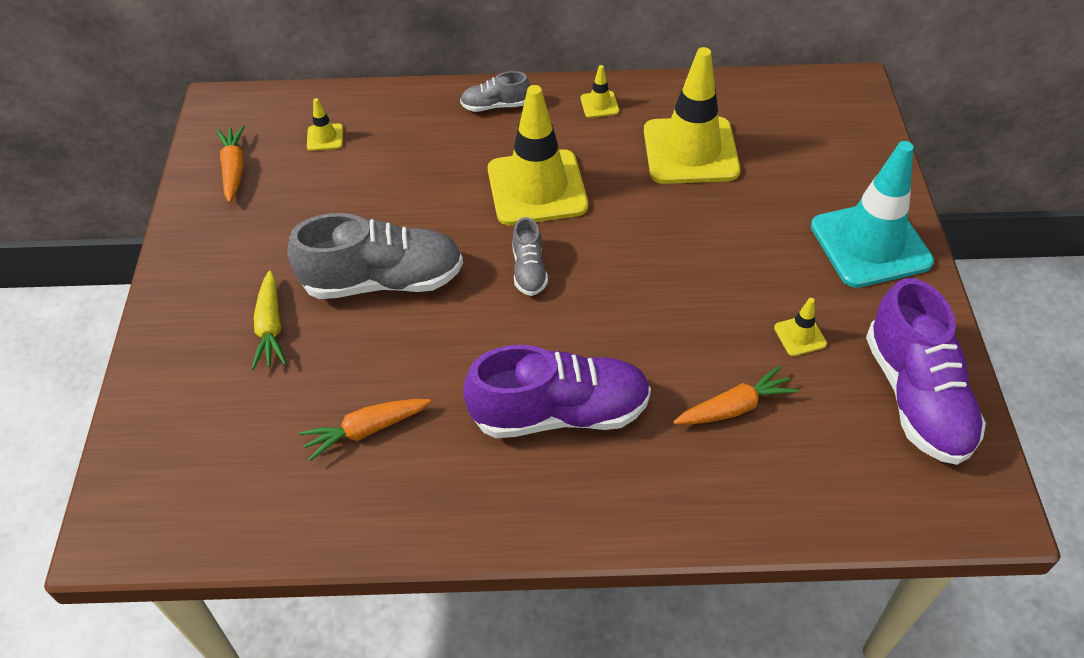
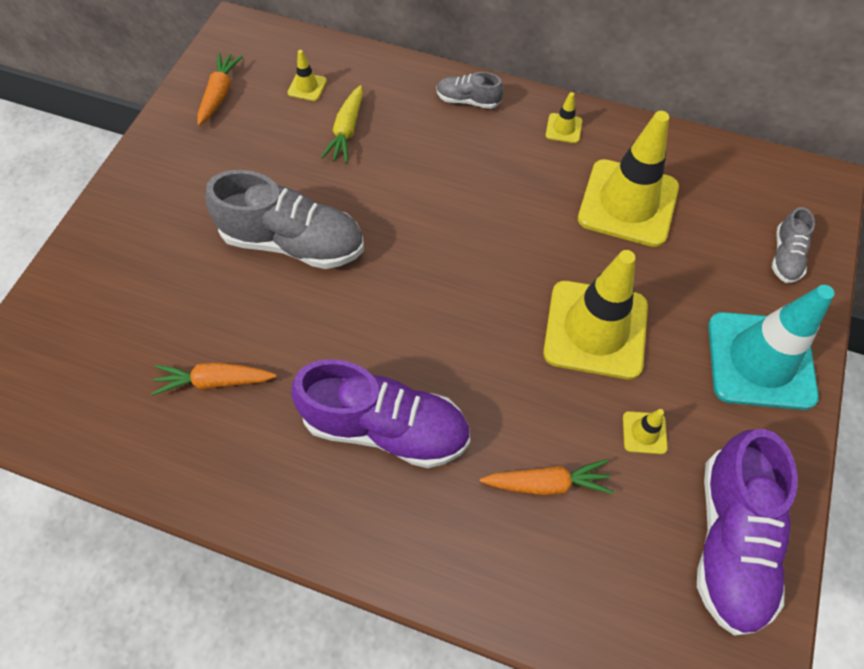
camera: 20 degrees right, 10 degrees up
yellow carrot [252,271,287,370] -> yellow carrot moved to [321,85,363,163]
yellow traffic cone [488,85,588,226] -> yellow traffic cone moved to [543,250,648,379]
grey shoe [512,217,548,296] -> grey shoe moved to [772,207,815,283]

